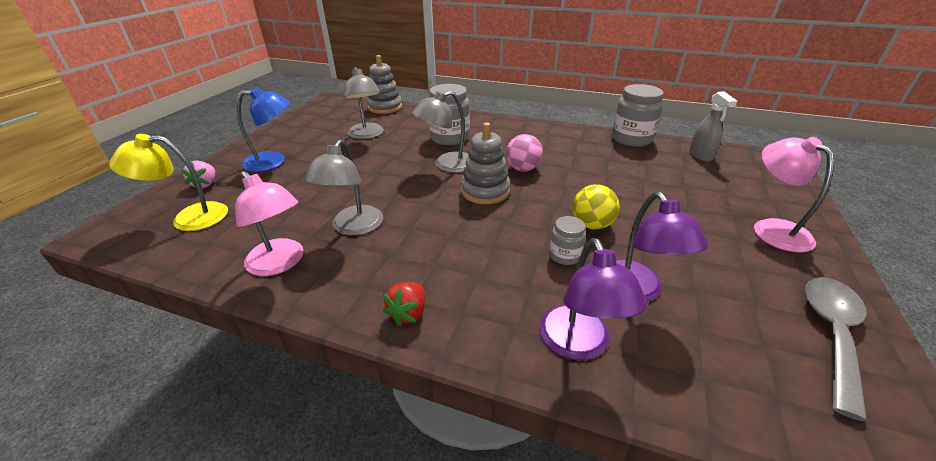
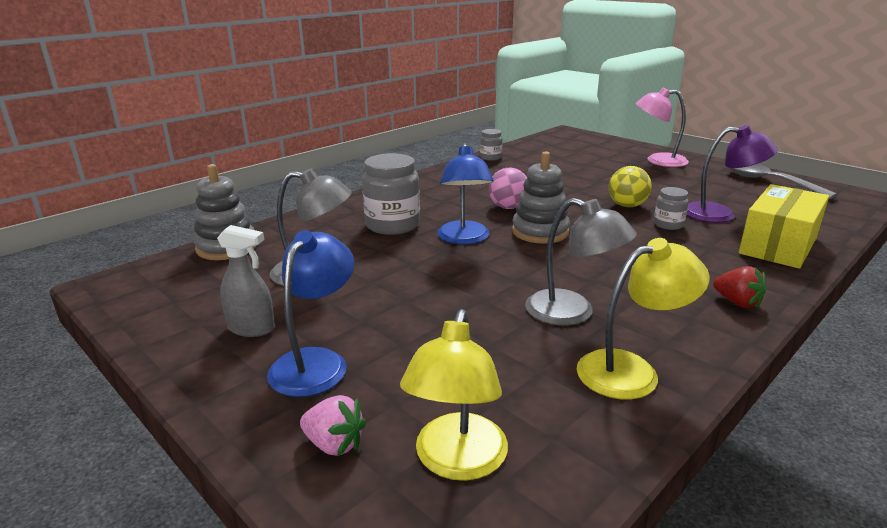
camera: 65 degrees left, 10 degrees down
pink lamp [235,171,303,276] -> yellow lamp [577,238,710,399]
grey lamp [412,91,469,173] -> blue lamp [437,143,494,245]
purple lamp [539,238,647,360] -> yellow box [739,184,829,269]
grey jar [612,84,664,147] -> grey jar [480,129,502,161], size x0.53
grey spray bottle [689,91,737,162] -> grey spray bottle moved to [217,225,275,337]

